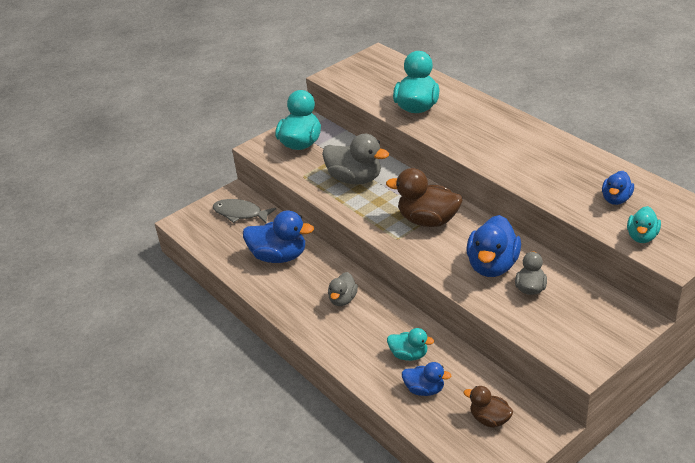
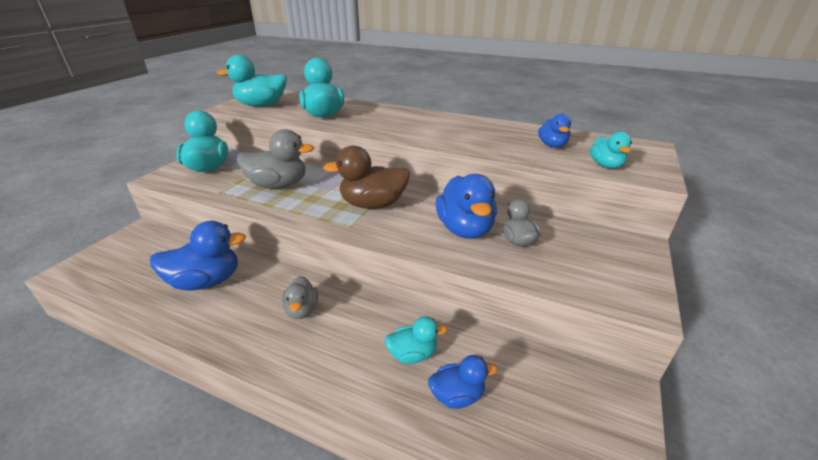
camera: 30 degrees left, 5 degrees down
grey fish [213,199,276,223] -> none
brown duck [464,386,513,427] -> none
none -> turquoise duck [216,55,287,107]

